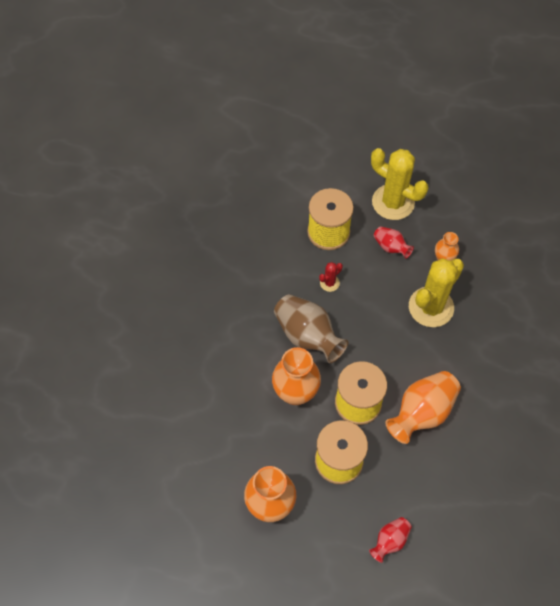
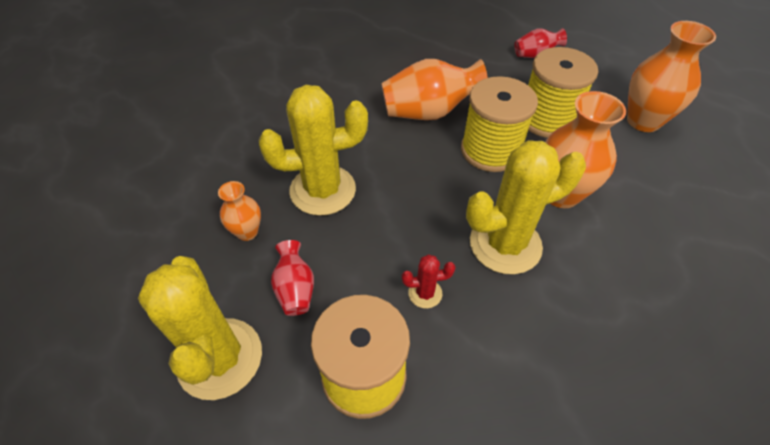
camera: 145 degrees left, 10 degrees down
brown vase [274,294,348,363] -> yellow cactus [466,140,586,274]

